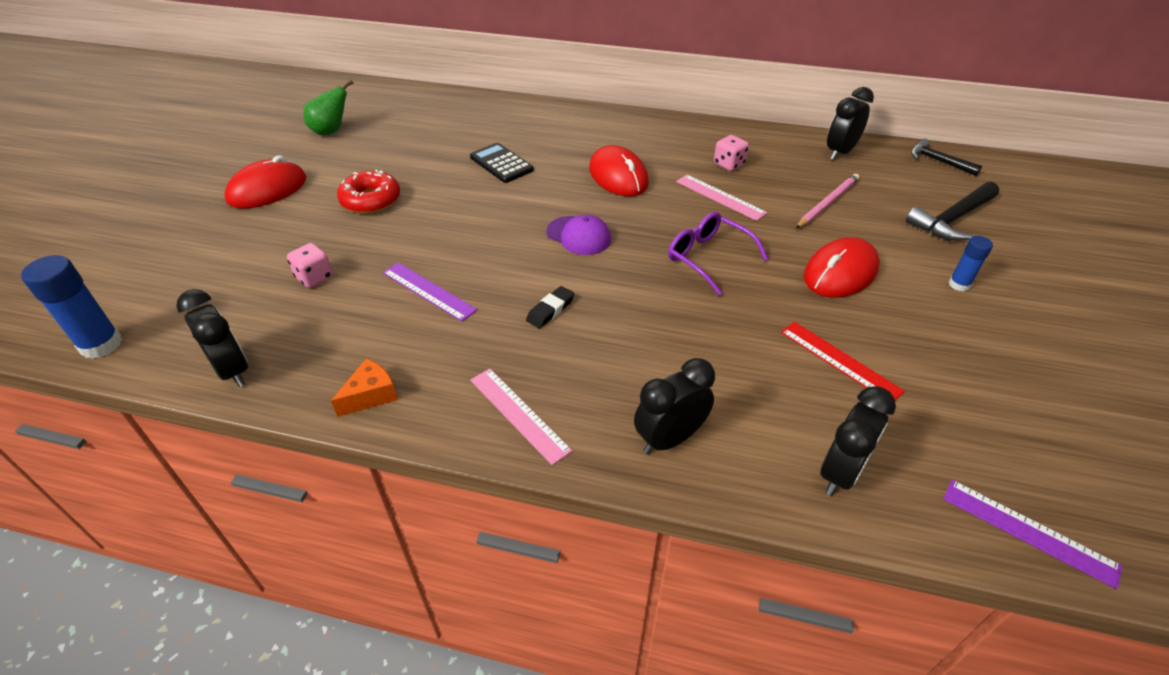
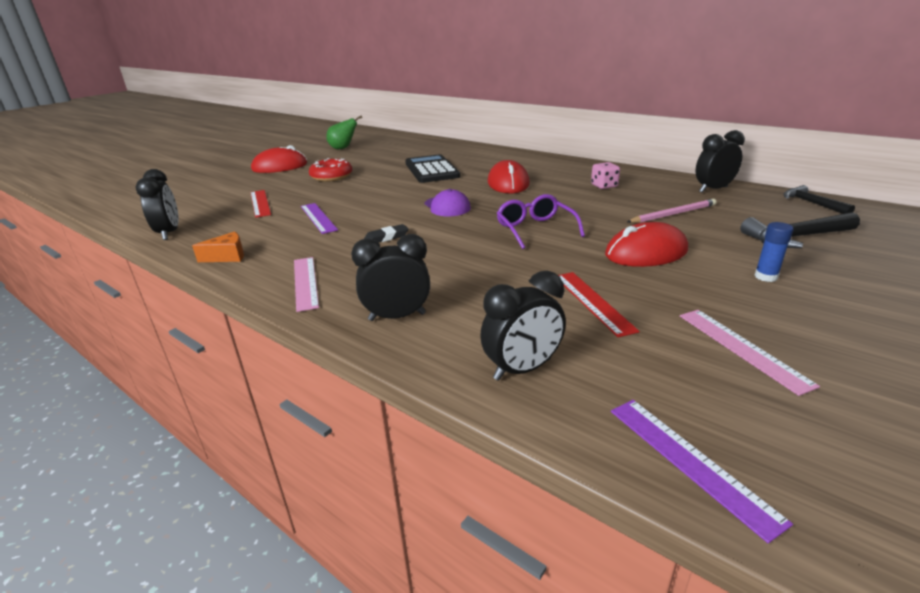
camera: 25 degrees right, 15 degrees down
blue glue stick [21,255,122,359] -> none
pink dice [287,243,333,288] -> red ruler [250,190,271,218]
black calculator [470,143,534,183] -> black calculator [405,154,460,183], size x1.50
pink ruler [676,175,767,221] -> pink ruler moved to [680,310,820,396]

